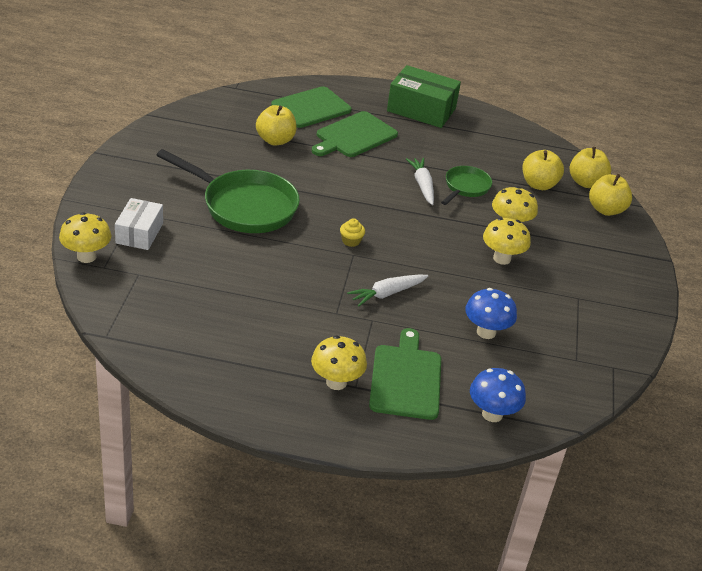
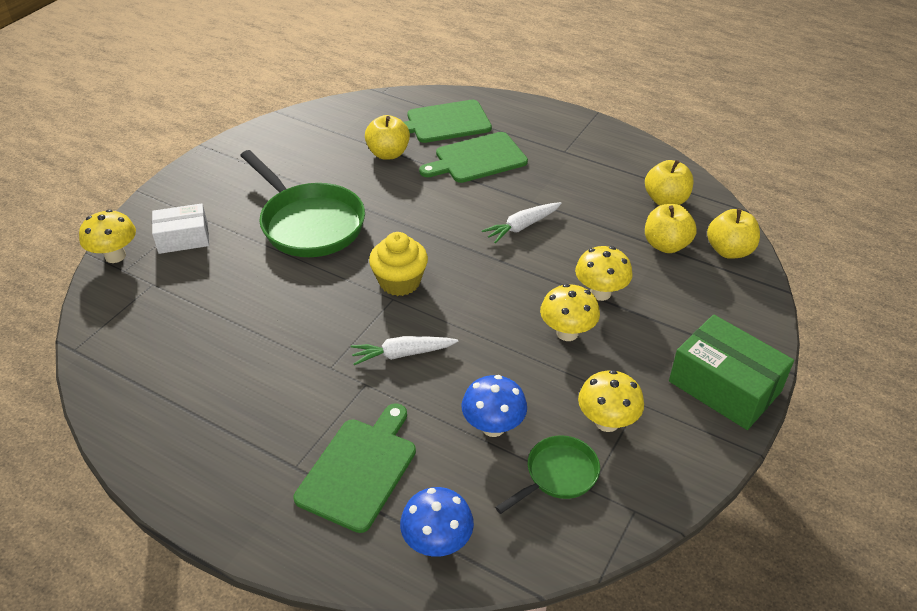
camera: 25 degrees right, 5 degrees up
white box [115,198,163,250] -> white box turned 45 degrees clockwise [152,203,209,254]
yellow mushroom [311,335,367,390] -> yellow mushroom moved to [578,370,644,432]
yellow cupcake [340,218,365,247] -> yellow cupcake [369,232,428,296], size x1.96
green box [387,65,461,128] -> green box moved to [669,314,794,430]
white carrot [406,158,434,205] -> white carrot turned 135 degrees counterclockwise [482,202,561,243]
green pan [441,166,492,205] -> green pan moved to [495,435,600,514]
yellow apple [589,174,632,216] -> yellow apple moved to [645,160,693,205]

